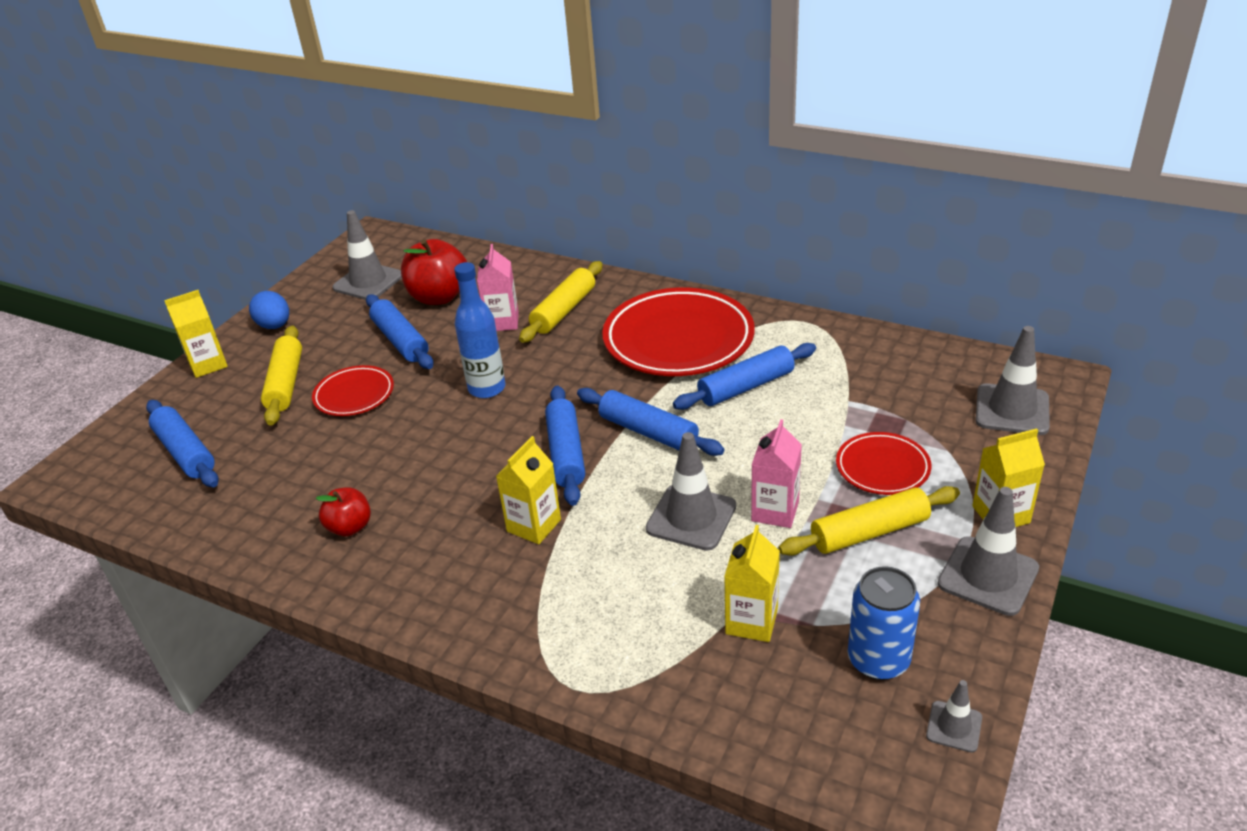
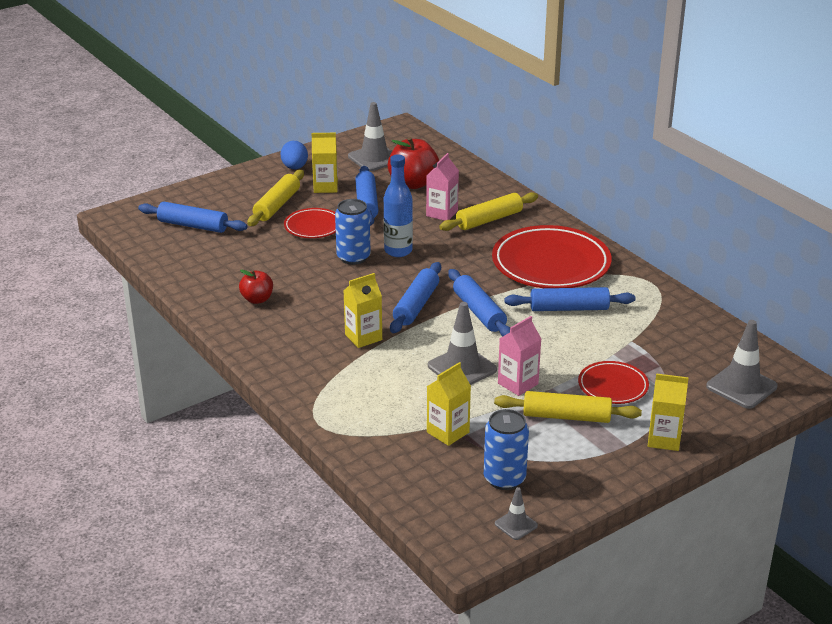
camera: 25 degrees right, 5 degrees down
blue rolling pin [146,400,219,487] -> blue rolling pin turned 60 degrees counterclockwise [138,202,247,233]
yellow carton [164,290,228,378] -> yellow carton moved to [312,133,338,193]
grey traffic cone [938,487,1039,616] -> none
none -> blue can [335,199,371,265]

